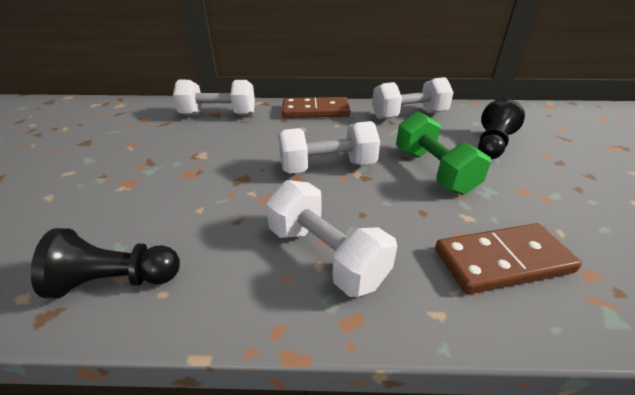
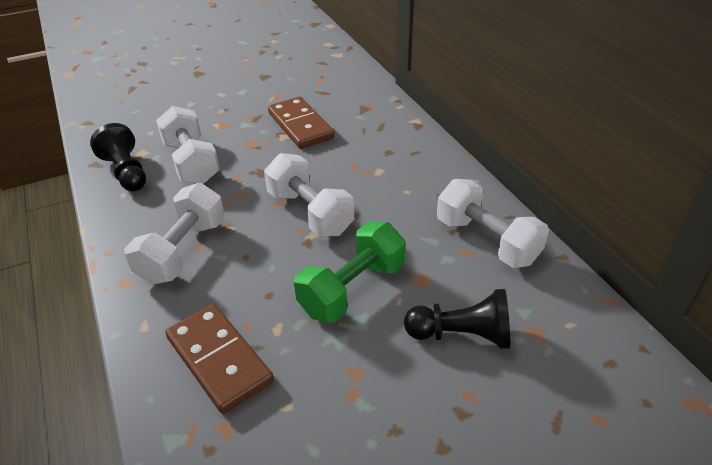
camera: 65 degrees right, 5 degrees up
white dumbbell [173,80,255,115] -> white dumbbell moved to [156,106,220,184]
brown domino [282,97,351,118] -> brown domino moved to [268,97,335,149]

